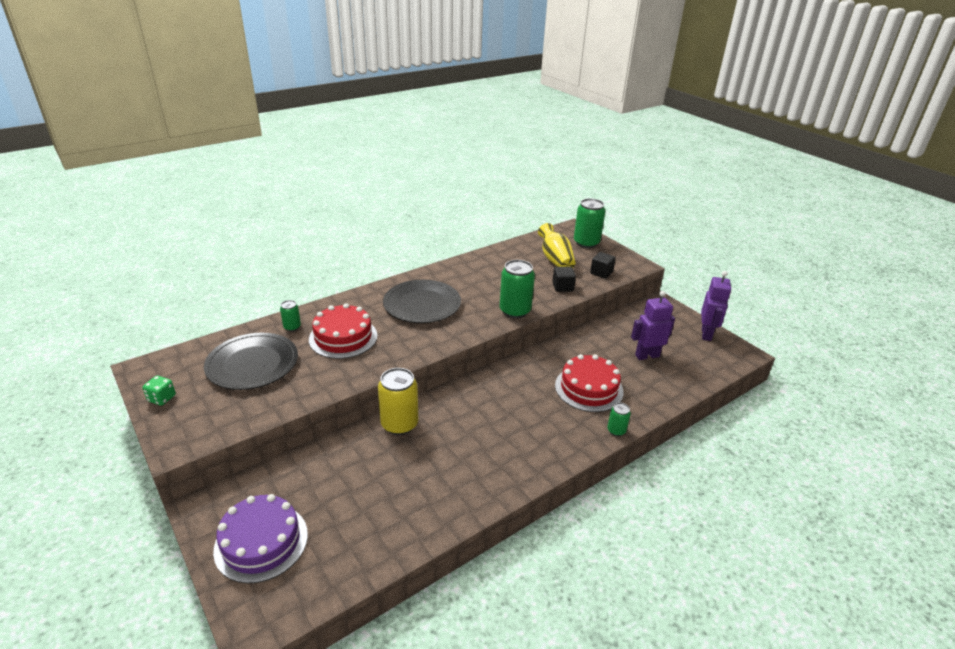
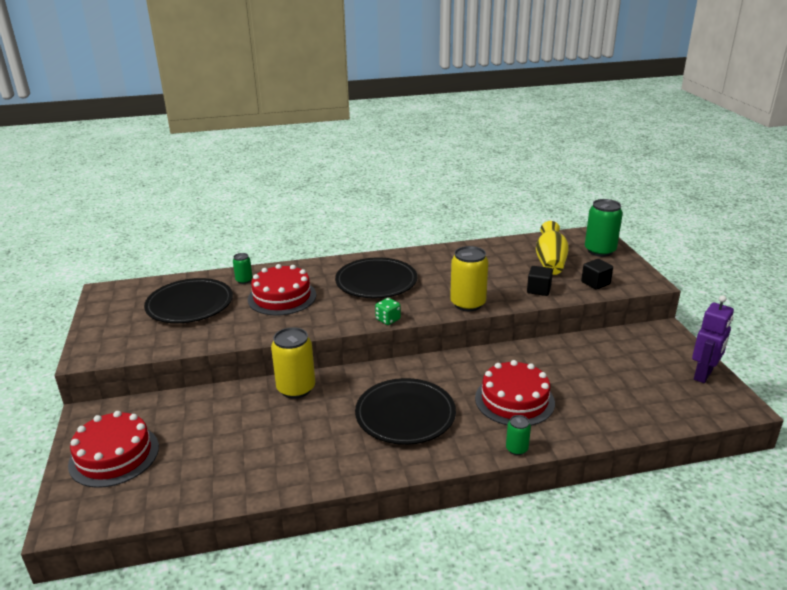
camera: 25 degrees right, 5 degrees down
green dice [142,376,176,406] -> green dice moved to [375,298,401,325]
purple cake [213,494,308,583] -> red cake [68,411,159,488]
green can [500,260,535,318] -> yellow can [450,246,488,311]
purple robot [631,291,675,360] -> none
none -> black plate [355,378,456,445]

